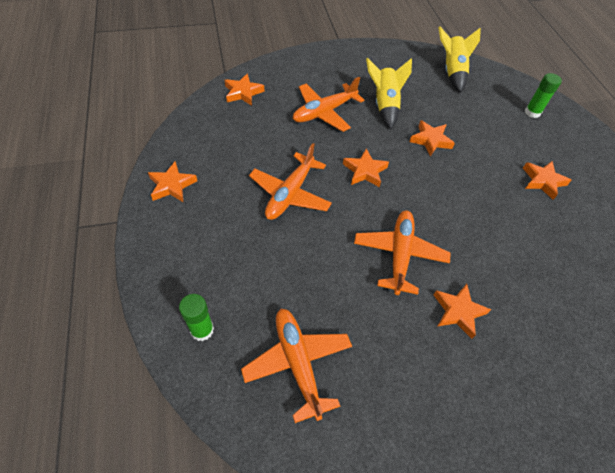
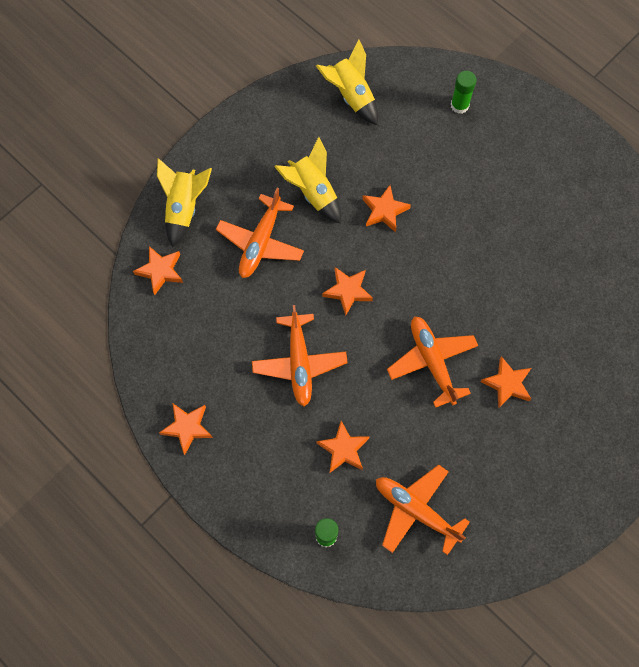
camera: 30 degrees left, 15 degrees up
orange star [523,161,572,200] -> orange star moved to [317,421,370,473]
none -> yellow rocket [157,158,212,247]

